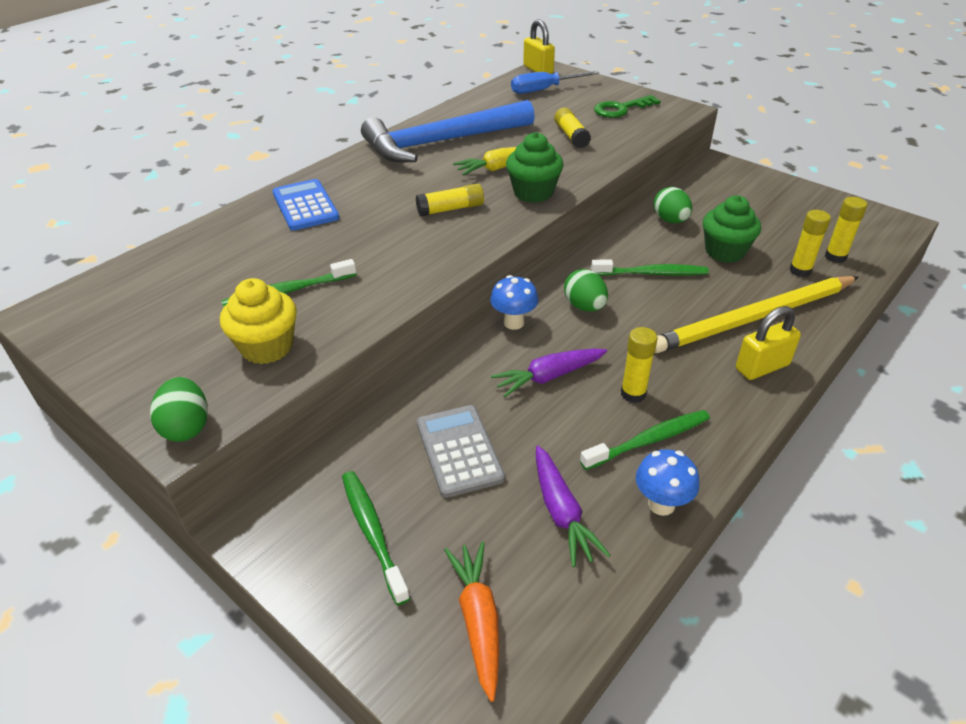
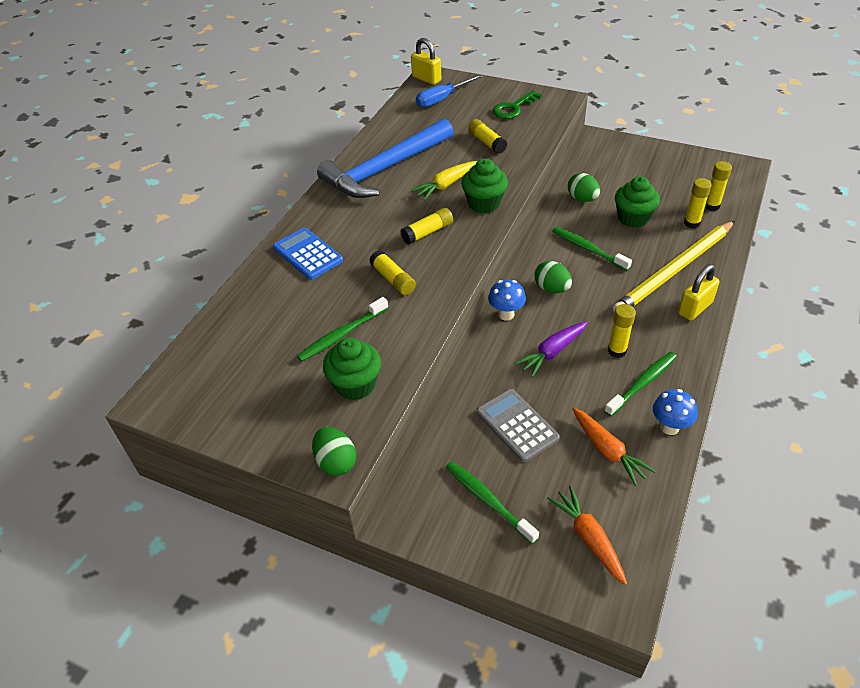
camera: 15 degrees left, 5 degrees up
yellow cupcake [220,278,297,364] -> green cupcake [323,338,381,400]
purple carrot [536,446,610,567] -> orange carrot [573,408,656,486]
green toothbrush [591,260,709,276] -> green toothbrush turned 120 degrees counterclockwise [552,227,632,271]
none -> yellow glue stick [369,250,416,295]

